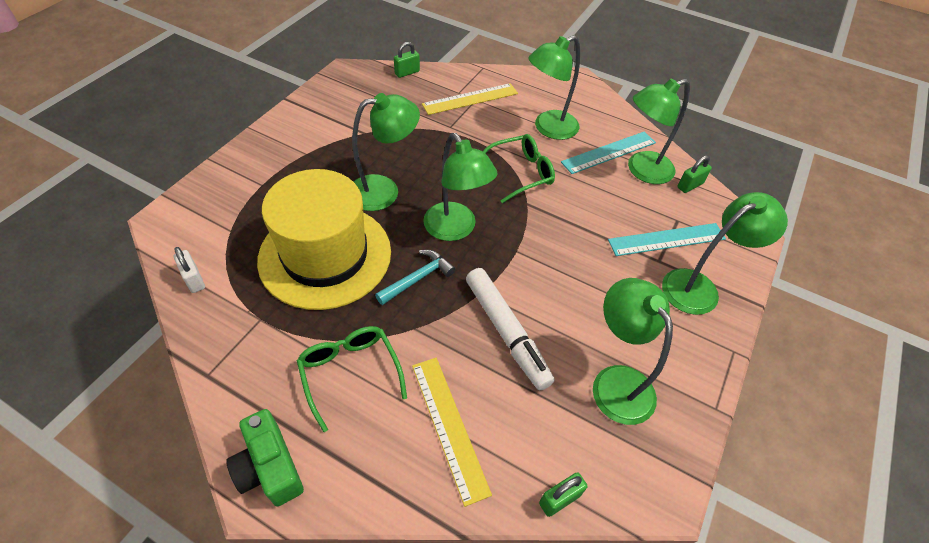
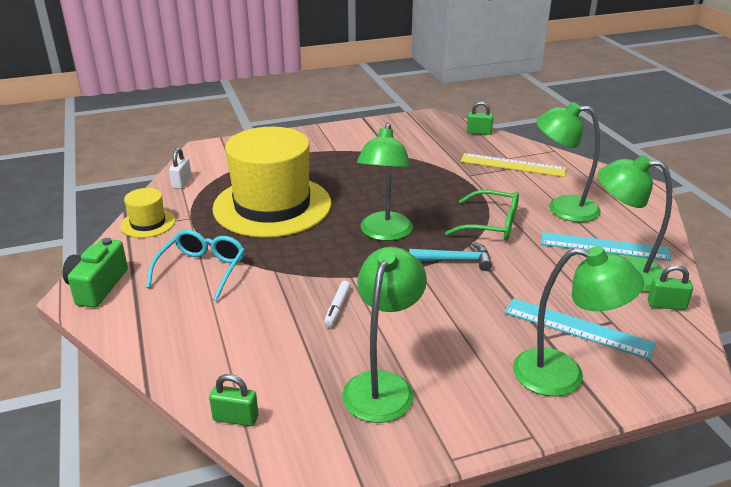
camera: 45 degrees right, 20 degrees down
green glasses [297,326,407,432] -> turquoise glasses [146,230,245,301]
green lamp [352,93,420,211] -> none
turquoise hammer [375,250,456,305] -> turquoise hammer moved to [409,242,492,271]
yellow ruler [412,358,492,507] -> none
white marker [466,268,555,390] -> white marker [324,281,350,327], size x0.45
none -> yellow hat [121,188,175,238]

